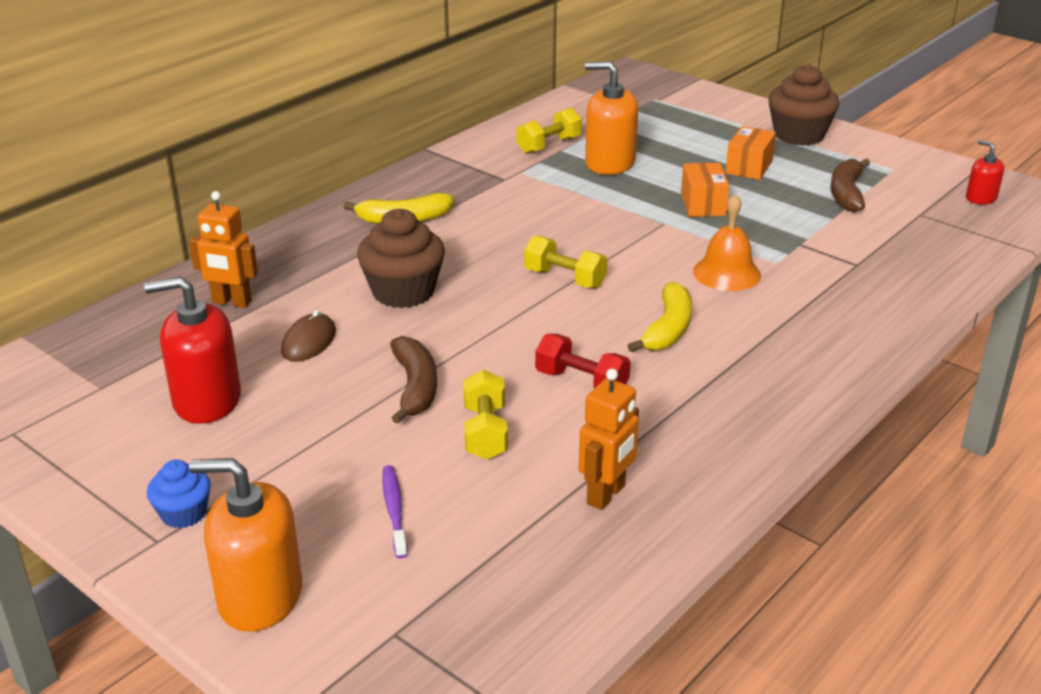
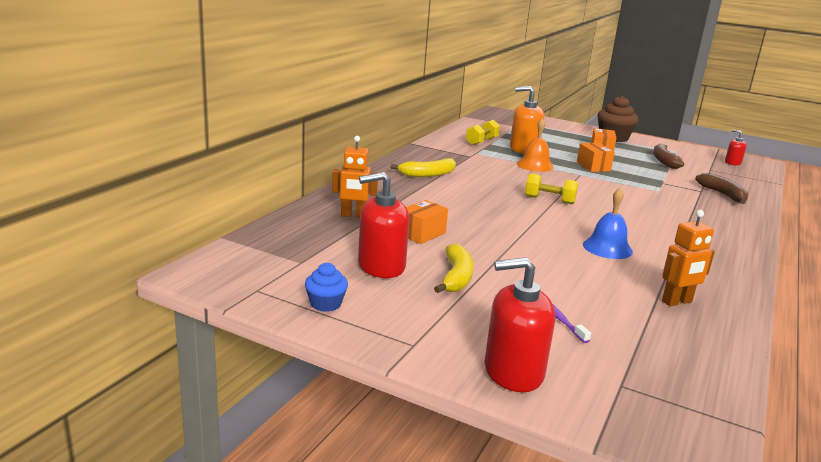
camera: 15 degrees left, 10 degrees down
blue cupcake [147,459,211,528] -> blue cupcake moved to [305,263,348,312]
orange soap dispenser [189,458,302,632] -> red soap dispenser [485,257,555,392]
brown mouse [281,310,336,362] -> orange box [406,200,448,244]
brown cupcake [357,209,445,308] -> none
brown banana [390,336,437,424] -> brown banana moved to [695,173,748,204]
yellow dumbbell [463,370,508,460] -> none
red dumbbell [535,334,630,388] -> blue bell [583,188,633,259]
orange robot [579,369,639,510] -> orange robot turned 45 degrees clockwise [662,210,715,306]
yellow banana [628,282,692,352] -> yellow banana moved to [434,243,474,293]
orange bell [693,194,761,291] -> orange bell moved to [517,118,554,172]

